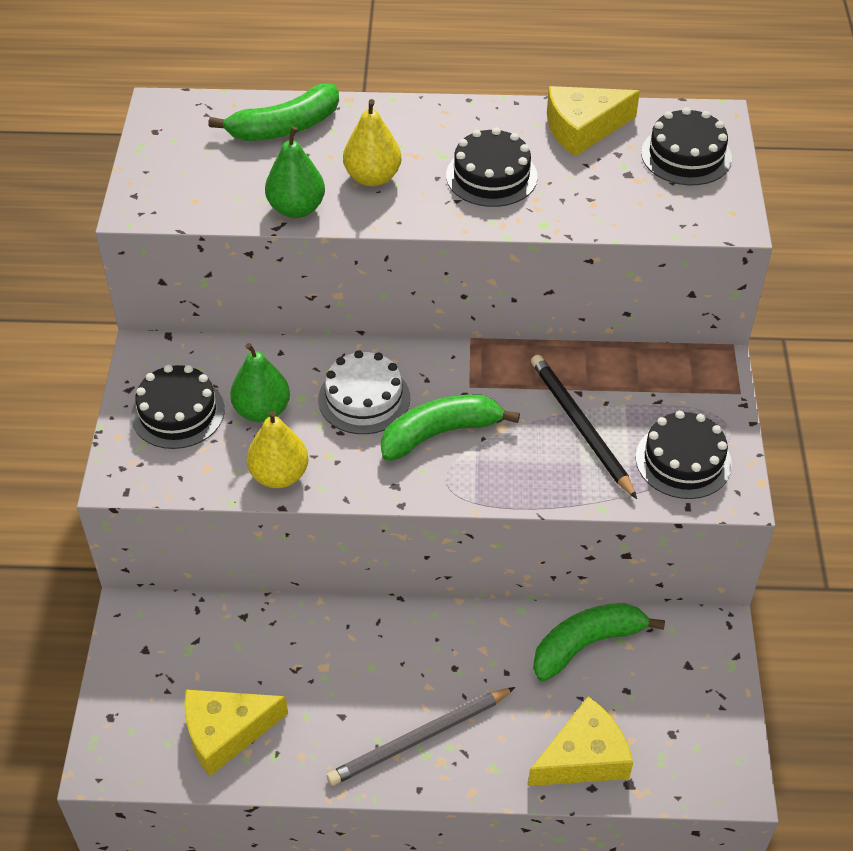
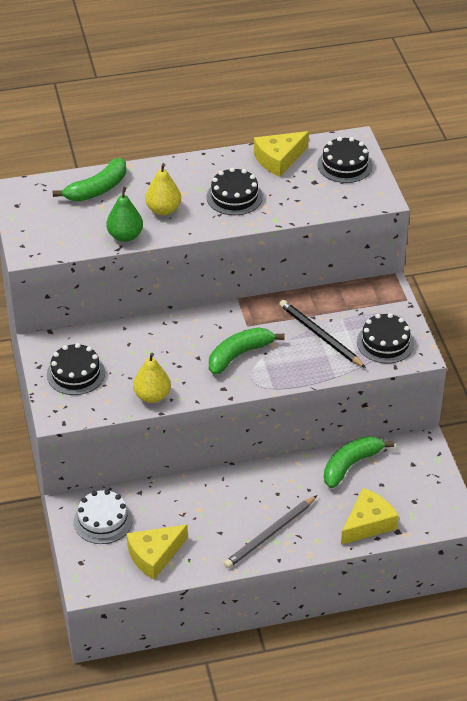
camera: 15 degrees left, 5 degrees down
green pear [230,343,290,422] -> none
white cake [318,350,410,434] -> white cake moved to [74,490,133,544]

